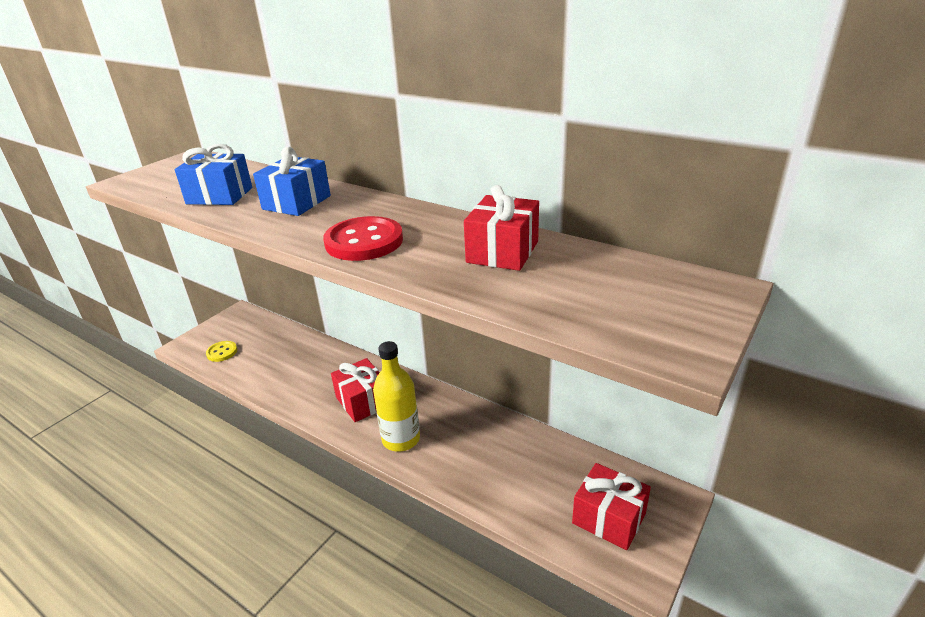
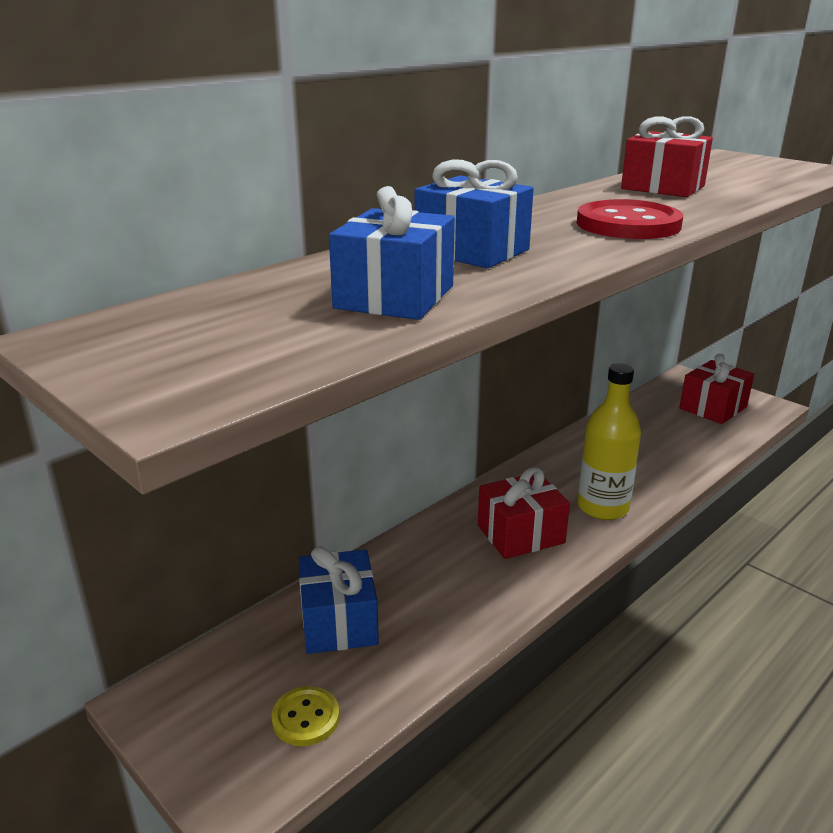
camera: 80 degrees left, 5 degrees down
none -> blue gift [299,546,379,654]

